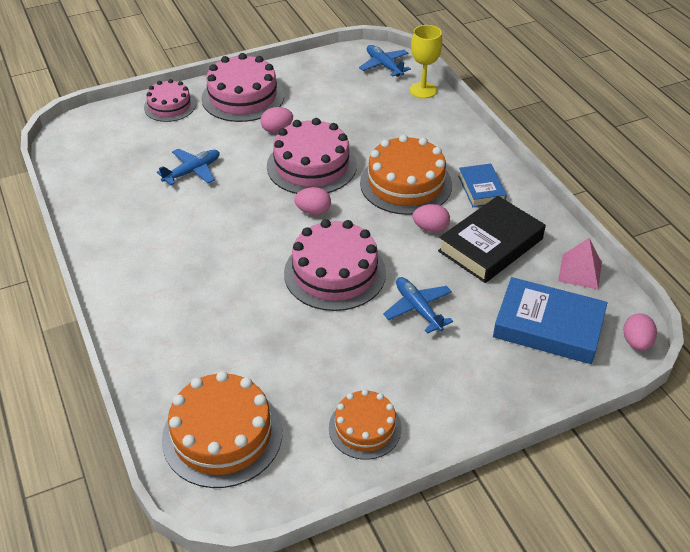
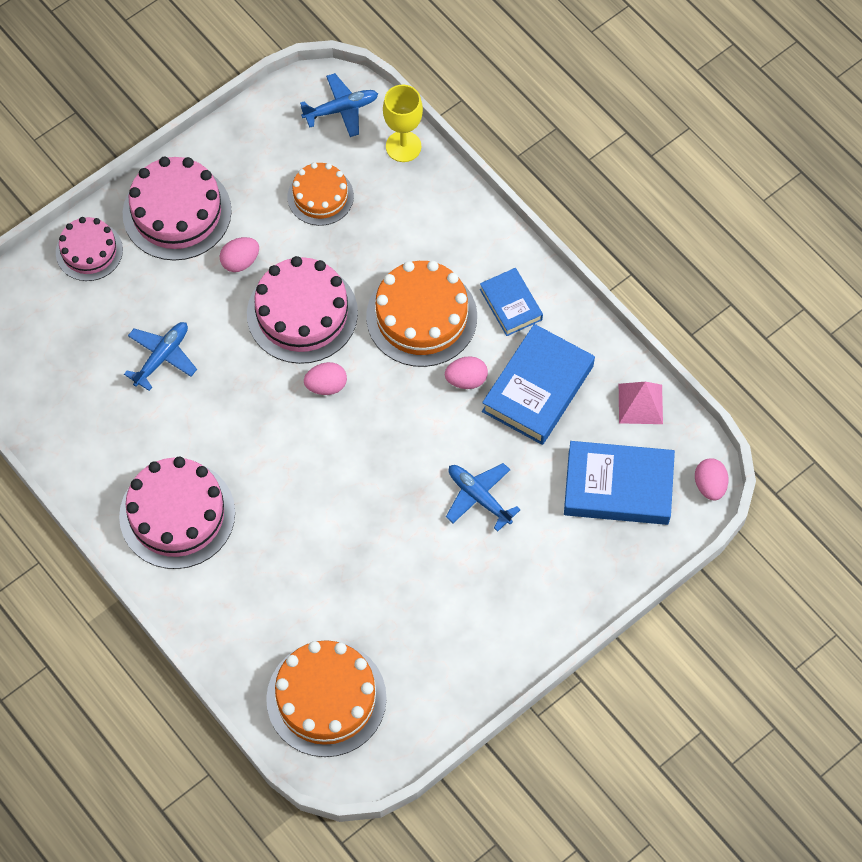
camera: 15 degrees left, 20 degrees up
pink cake [284,219,386,311] -> pink cake moved to [119,457,235,569]
orange cake [329,389,402,460] -> orange cake moved to [288,162,354,226]
blue plane [359,45,411,77] -> blue plane turned 120 degrees clockwise [300,73,378,137]
black book [438,196,546,283] -> blue book [482,324,595,445]

